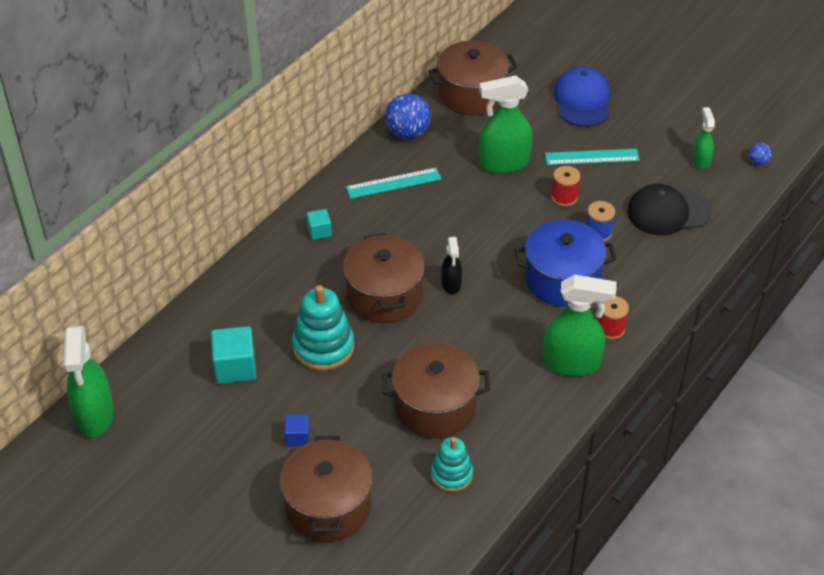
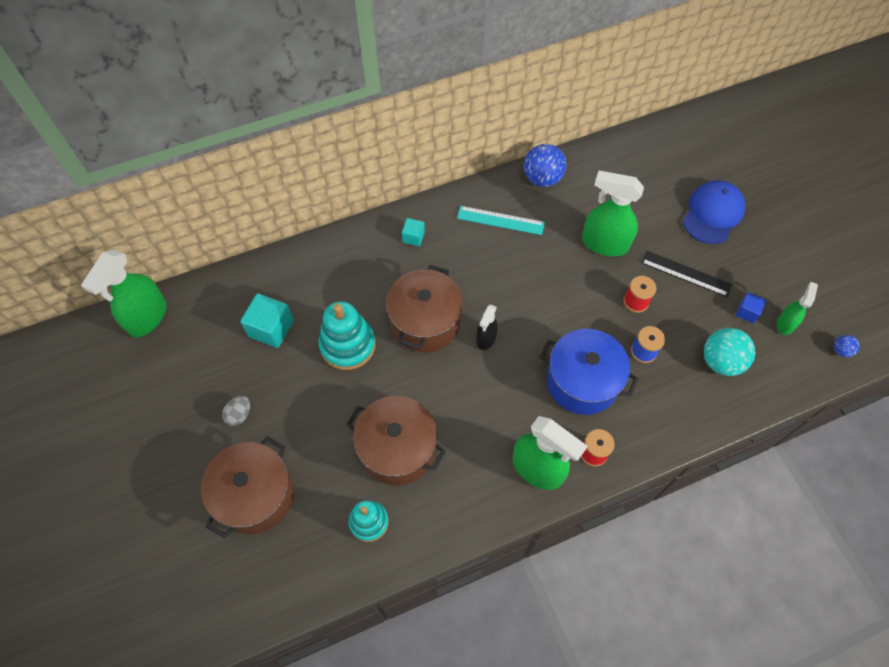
camera: 30 degrees right, 15 degrees up
blue cube [284,414,310,447] -> blue cube moved to [736,292,766,323]
brown pot [429,40,518,115] -> none
turquoise ruler [545,149,640,165] -> black ruler [641,250,732,297]
black cap [627,184,711,236] -> turquoise ball [704,328,755,376]
none -> grey egg [222,396,250,426]

